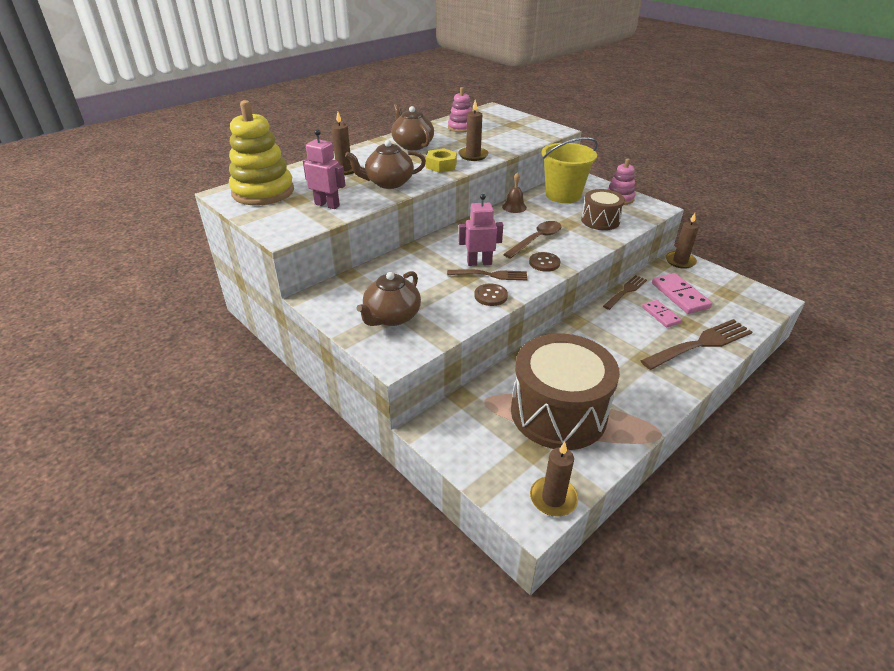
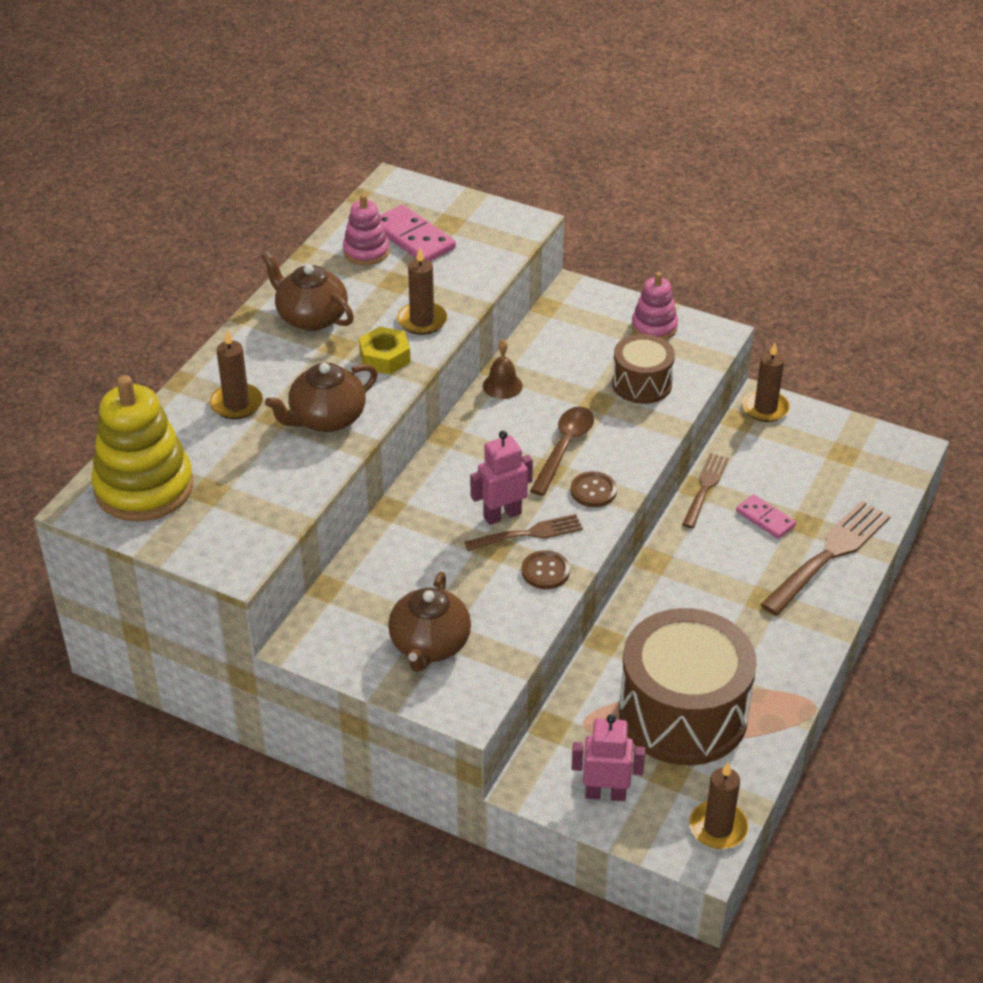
camera: 20 degrees left, 5 degrees up
pink robot [303,129,346,209] -> pink robot moved to [571,714,645,801]
yellow bucket [541,137,598,203] -> none
pink domino [652,273,712,314] -> pink domino moved to [380,205,456,261]

